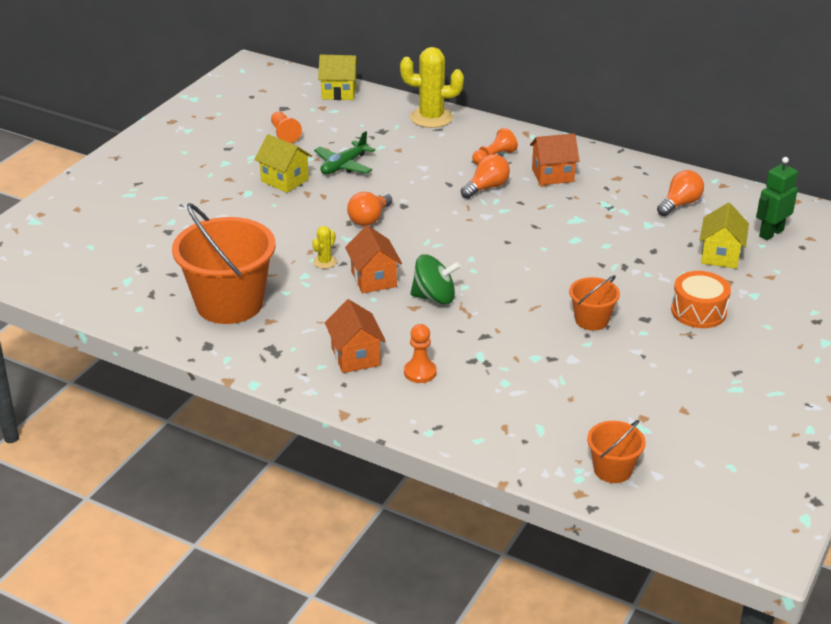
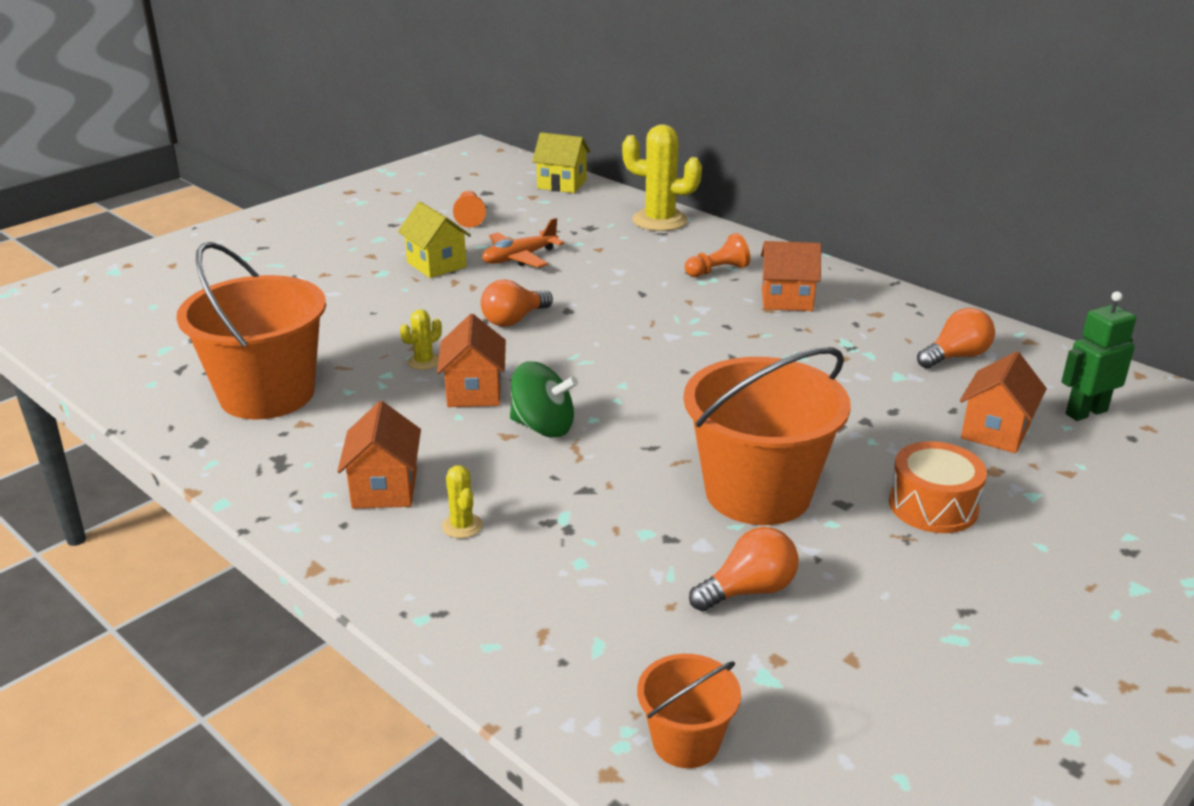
camera: 15 degrees right, 5 degrees down
green plane [314,131,375,175] -> orange plane [482,218,564,268]
orange pawn [404,324,437,383] -> yellow cactus [442,465,483,538]
orange light bulb [461,154,510,199] -> orange light bulb moved to [689,527,799,612]
orange bucket [569,275,620,331] -> orange bucket [683,347,851,525], size x2.04
yellow house [700,203,749,269] -> orange house [960,351,1047,453]

